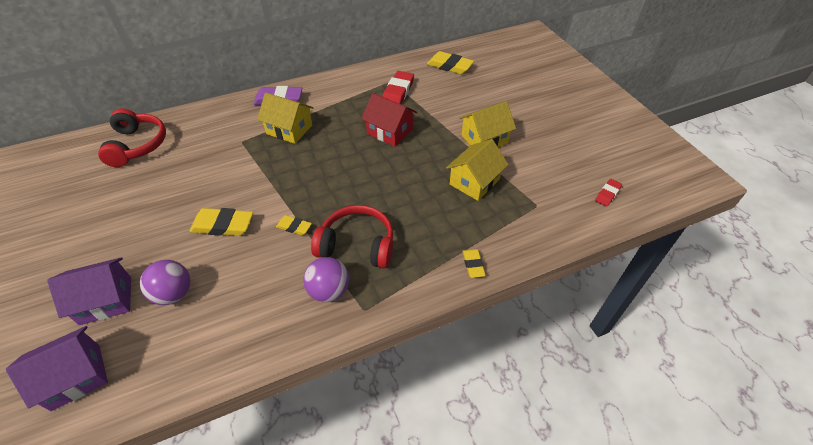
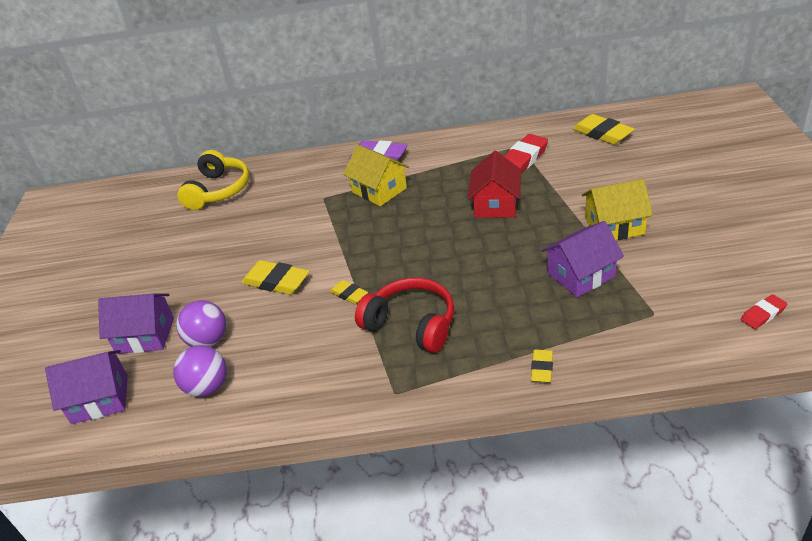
camera: 25 degrees right, 10 degrees down
red headphones [98,109,166,167] -> yellow headphones [177,150,249,210]
purple ball [303,257,349,302] -> purple ball moved to [173,345,227,397]
red house [361,93,417,147] -> red house turned 45 degrees clockwise [468,151,521,218]
yellow house [446,139,508,201] -> purple house [541,221,624,297]

